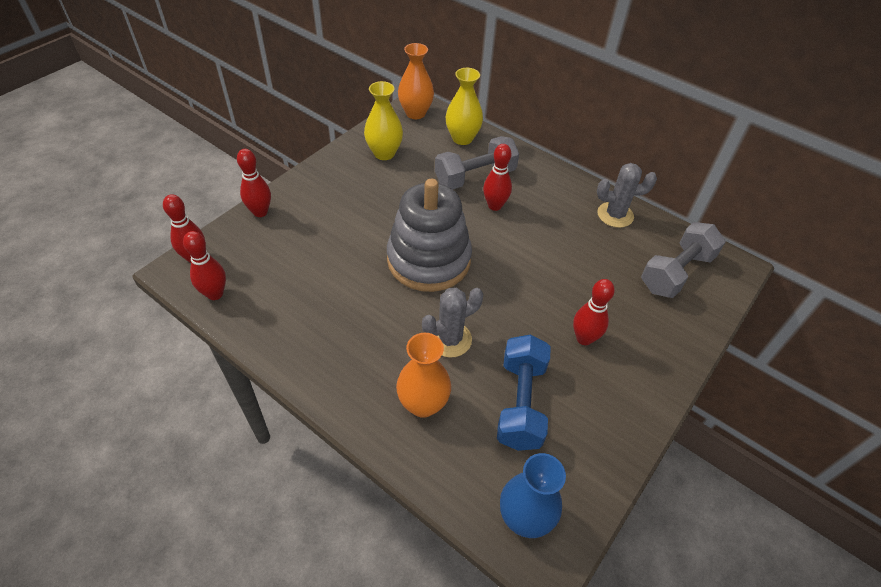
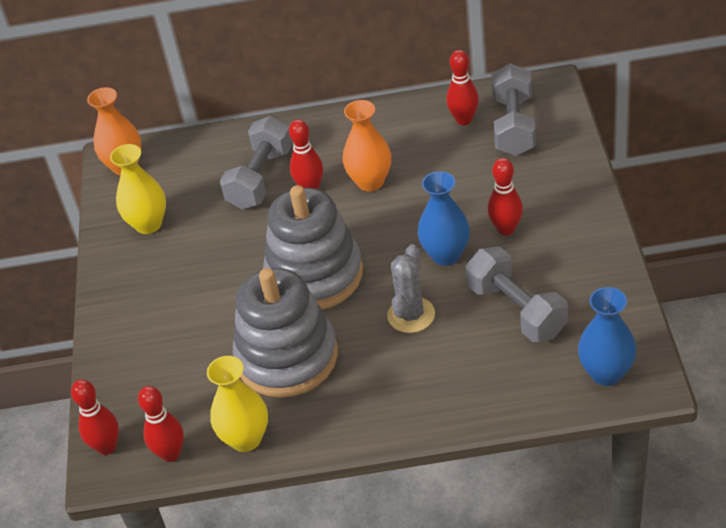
camera: 35 degrees left, 5 degrees down
red bowling pin [237,149,271,217] -> red bowling pin moved to [446,50,479,125]
orange vase [396,333,451,418] -> orange vase moved to [343,100,391,191]
yellow vase [446,68,483,145] -> yellow vase moved to [207,356,268,452]
blue dumbbell [497,335,551,451] -> grey dumbbell [466,247,568,342]
grey cactus [597,163,657,228] -> none
none -> grey stacking toy [233,268,338,398]
none -> blue vase [417,171,470,266]

